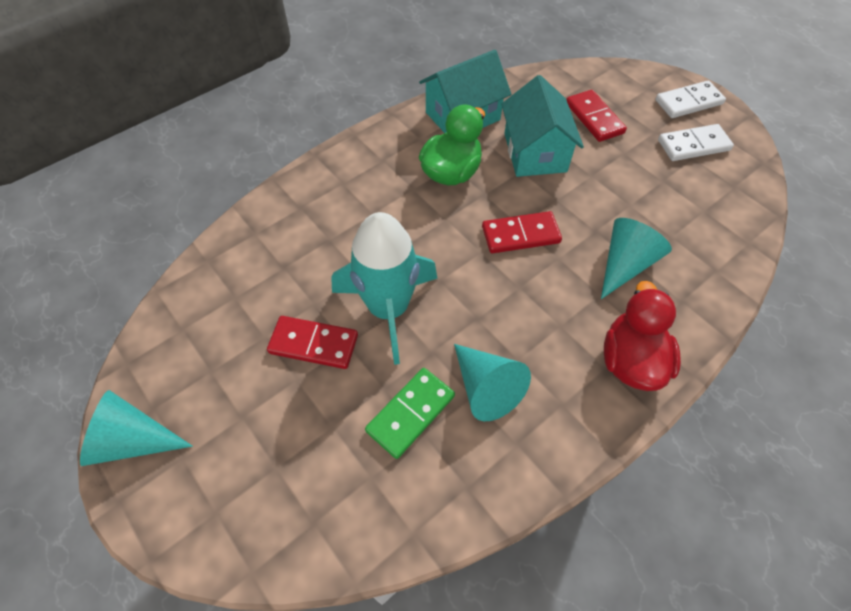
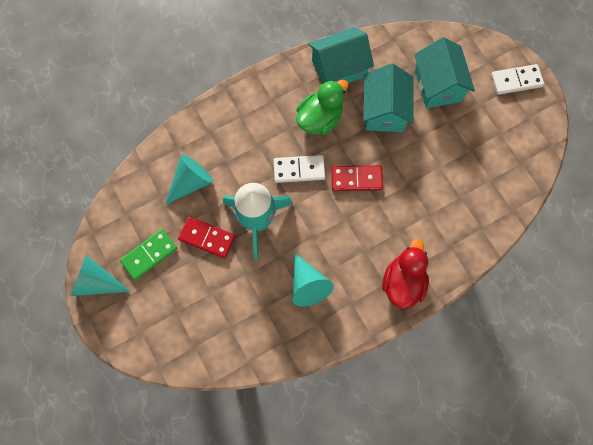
camera: 10 degrees right, 15 degrees up
green domino [365,368,455,459] -> green domino moved to [120,229,177,280]
red domino [566,90,627,142] -> turquoise house [414,37,475,108]
turquoise cone [601,218,672,299] -> turquoise cone moved to [165,154,213,205]
white domino [658,124,734,161] -> white domino moved to [273,155,325,183]

